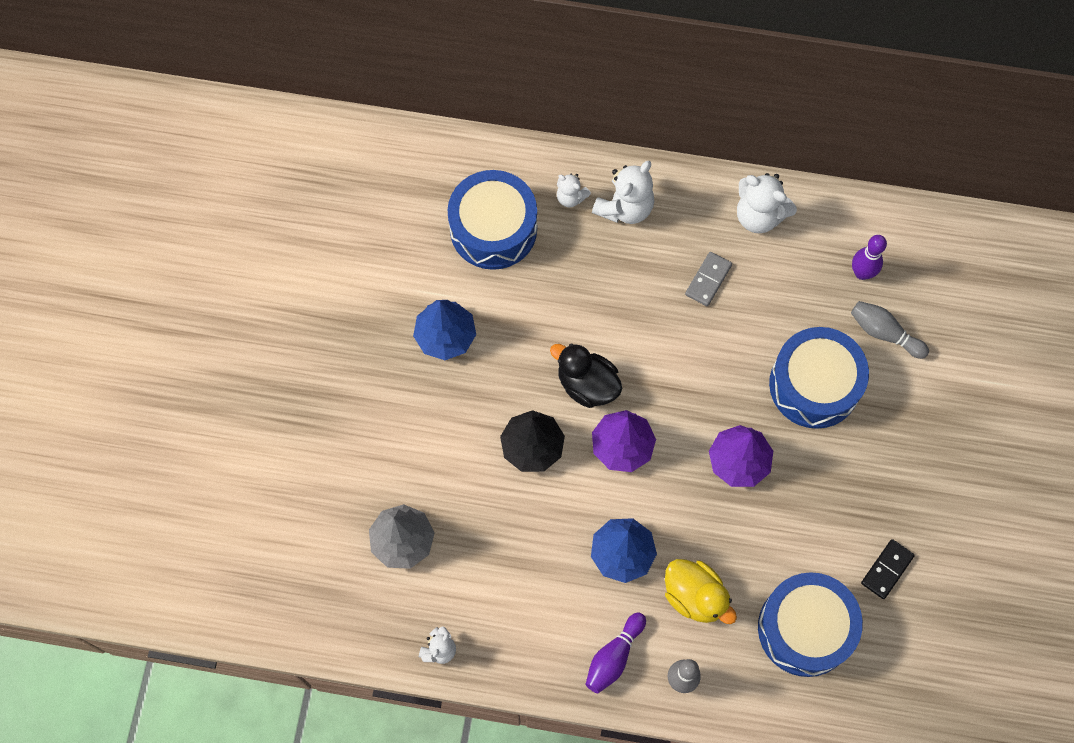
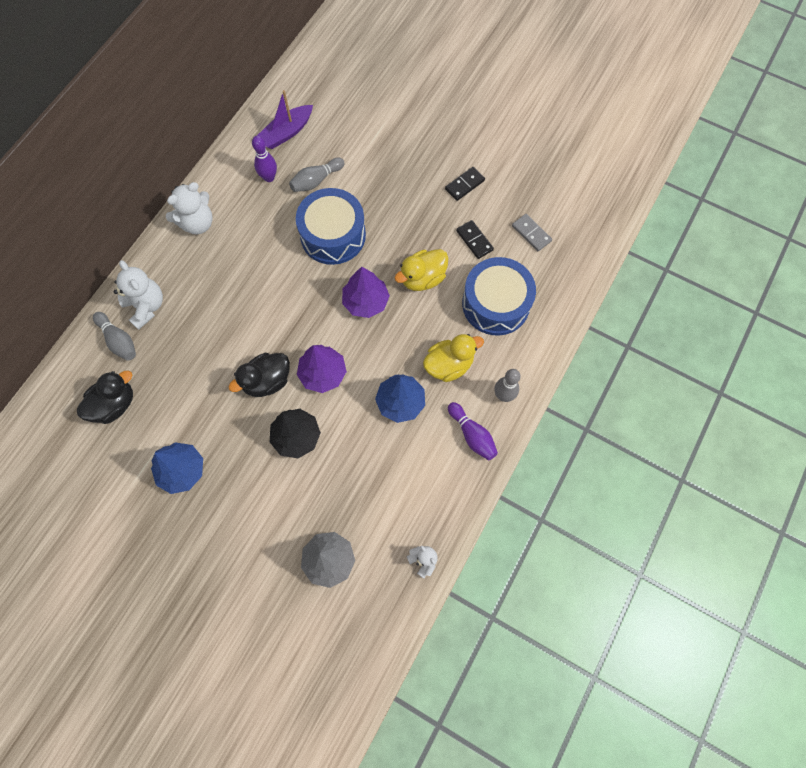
camera: 70 degrees left, 0 degrees up
blue drum [448,170,537,270] -> black duck [77,371,133,424]
white teddy bear [557,174,591,207] -> grey bowling pin [93,312,136,361]
grey domino [685,252,732,306] -> grey domino moved to [512,214,552,251]
none -> purple boat [257,90,313,149]
none -> yellow duck [395,249,449,291]
none -> black domino [445,167,485,201]

